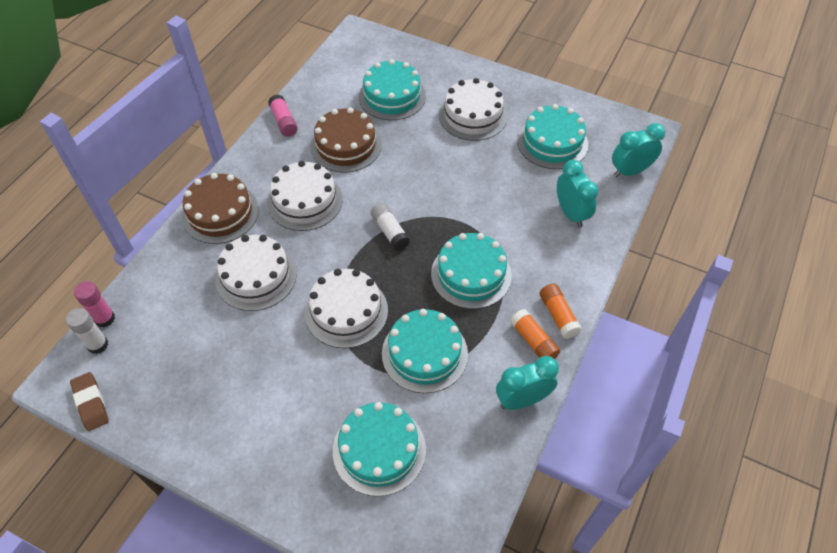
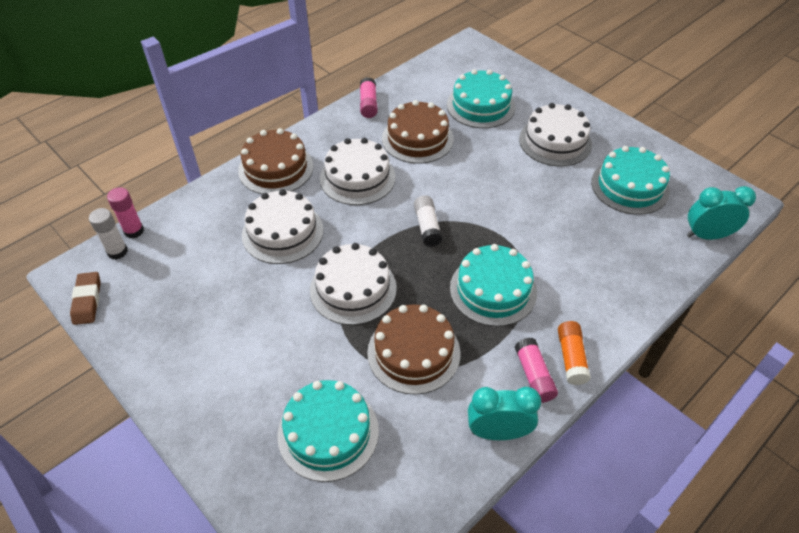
camera: 20 degrees right, 5 degrees down
turquoise cake [382,309,468,393] -> brown cake [367,304,461,395]
orange glue stick [510,309,560,359] -> pink glue stick [515,338,558,403]
turquoise clock [557,160,599,228] -> none

